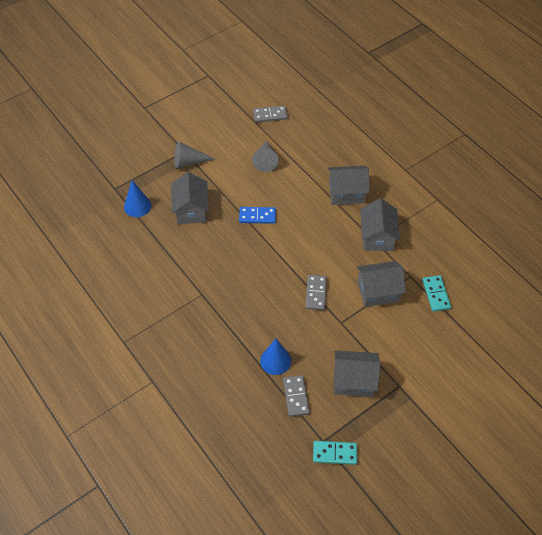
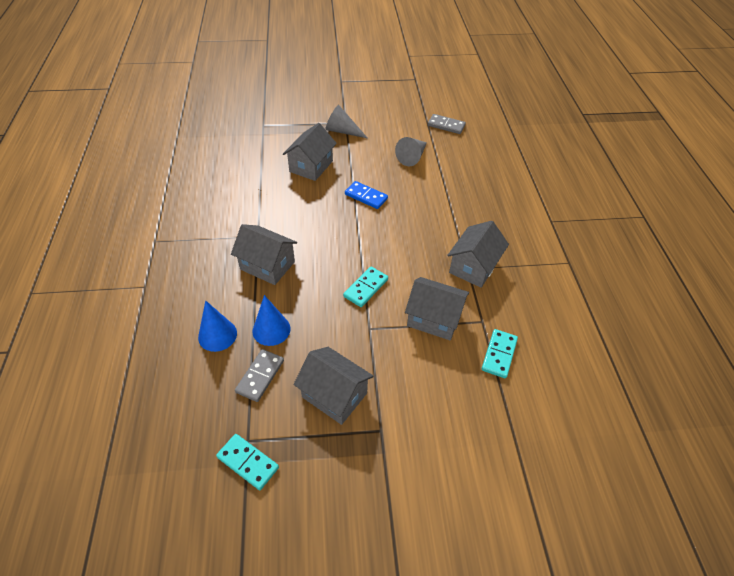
camera: 30 degrees right, 5 degrees down
blue cone [124,180,152,217] -> blue cone moved to [198,300,237,352]
grey domino [305,275,327,310] -> turquoise domino [343,267,388,307]
grey house [328,166,370,205] -> grey house moved to [231,224,297,285]

